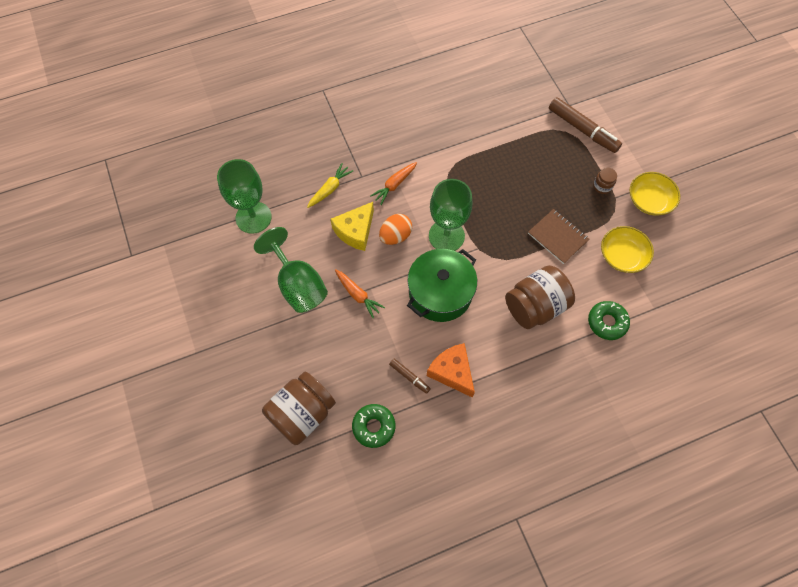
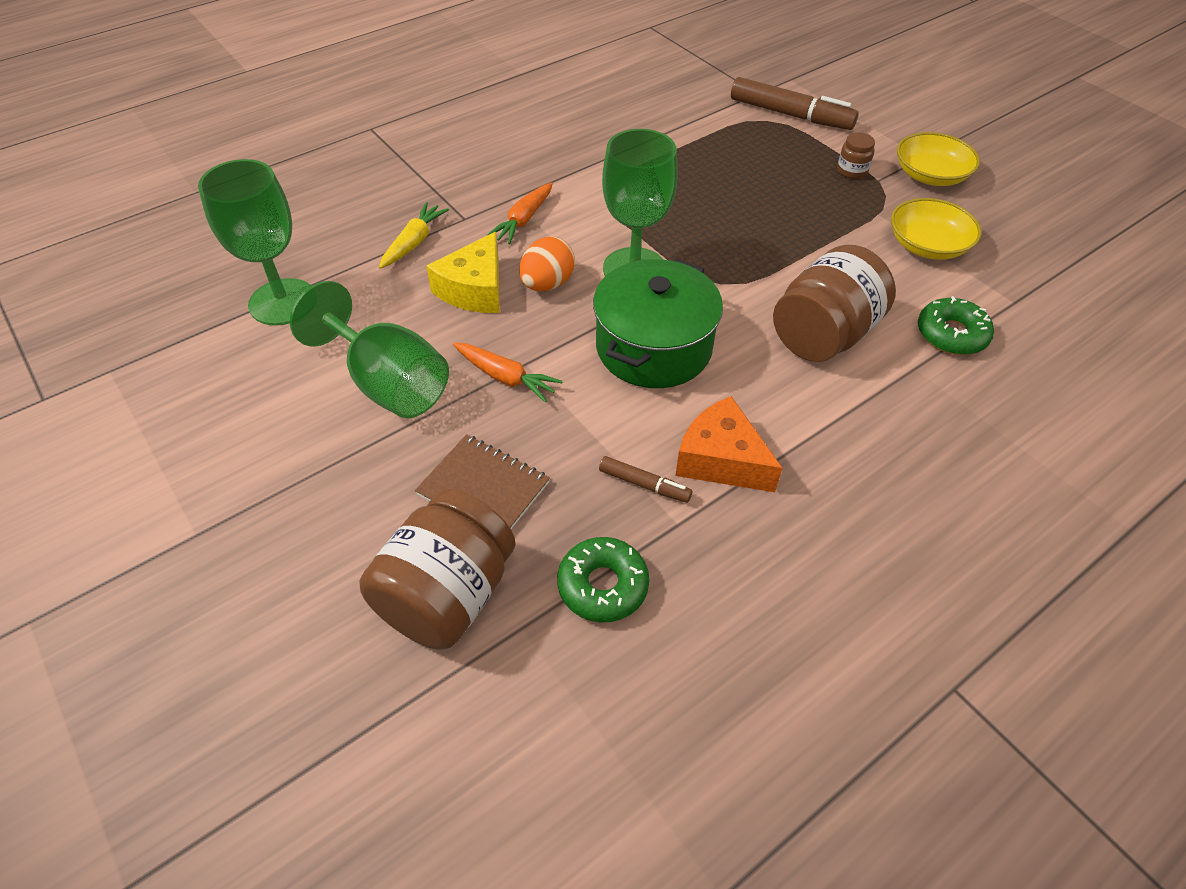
camera: 15 degrees left, 15 degrees down
brown notebook [528,209,590,264] -> brown notebook moved to [415,434,550,529]

